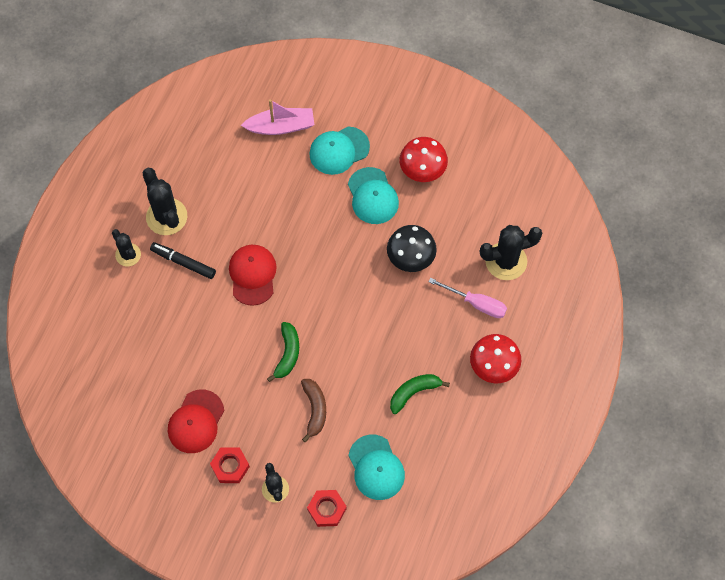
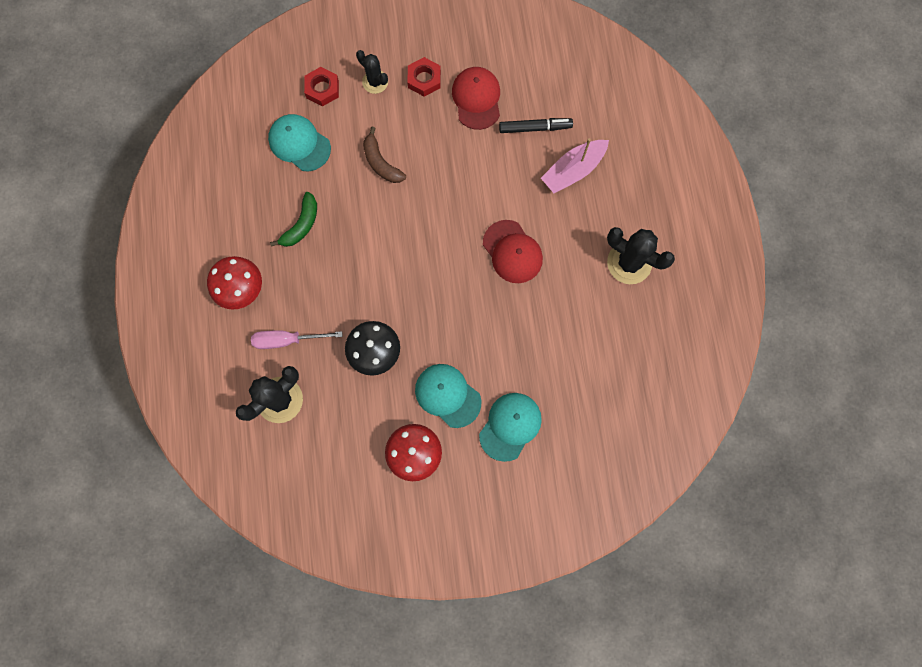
camera: 150 degrees right, 10 degrees up
black cactus [112,229,141,266] -> none
black marker [150,242,216,279] -> black marker moved to [499,118,573,133]
pink boat [241,99,314,135] -> pink boat moved to [541,138,609,193]
green banana [267,322,299,382] -> none

